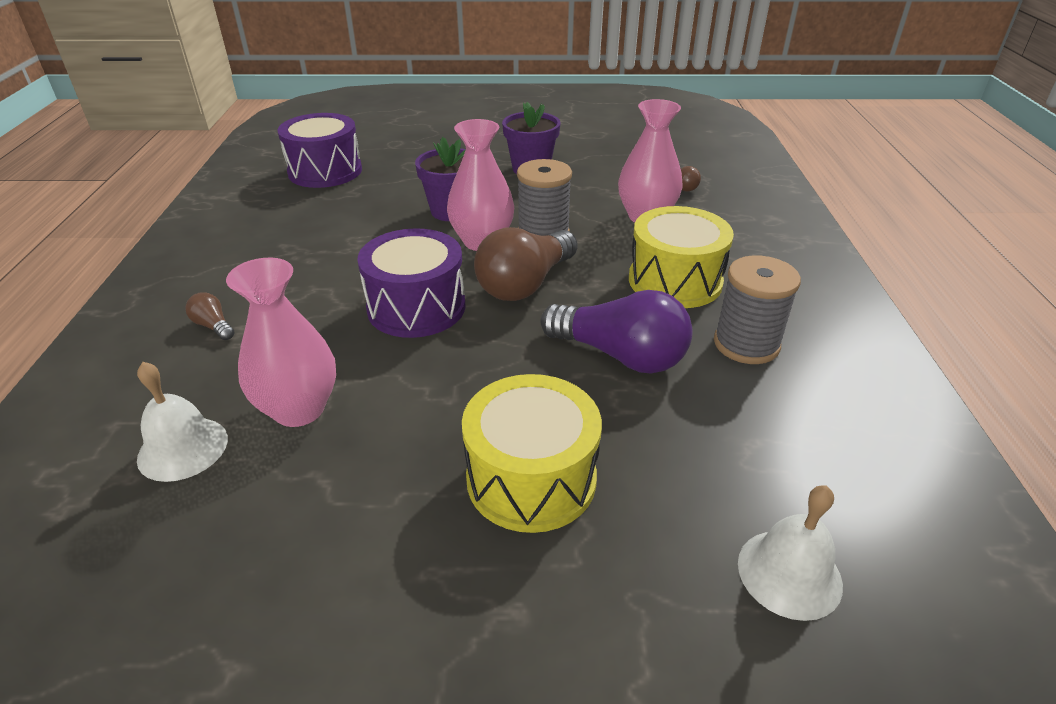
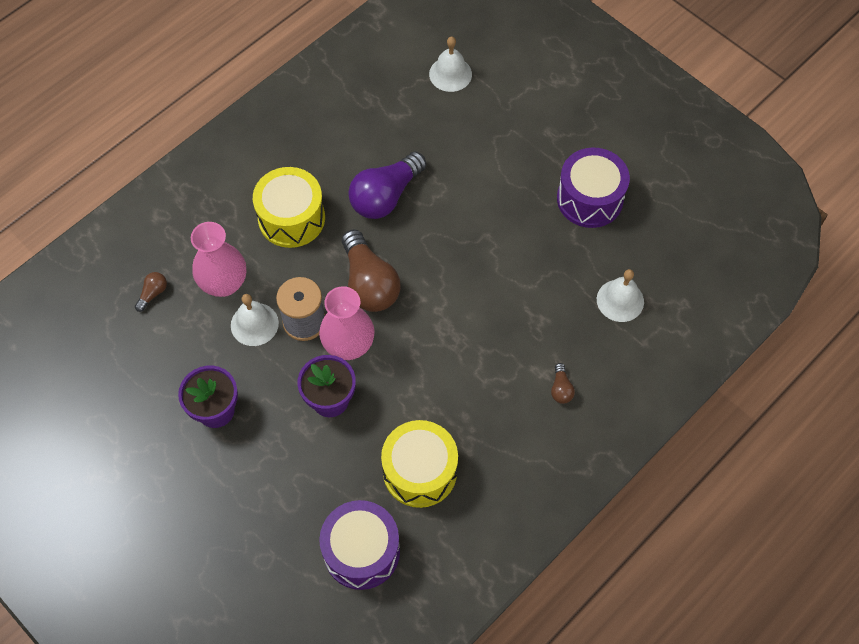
camera: 135 degrees left, 25 degrees up
pink vase [226,258,336,427] -> none
purple drum [357,228,466,338] -> purple drum moved to [557,148,630,228]
yellow drum [462,374,602,533] -> yellow drum moved to [381,420,458,508]
brown light bulb [474,227,578,301] -> brown light bulb turned 75 degrees clockwise [342,230,400,312]
purple light bulb [540,290,693,373] -> purple light bulb turned 120 degrees counterclockwise [349,152,426,219]
grey spool [714,255,801,364] -> none
none -> white bell [231,294,279,346]

